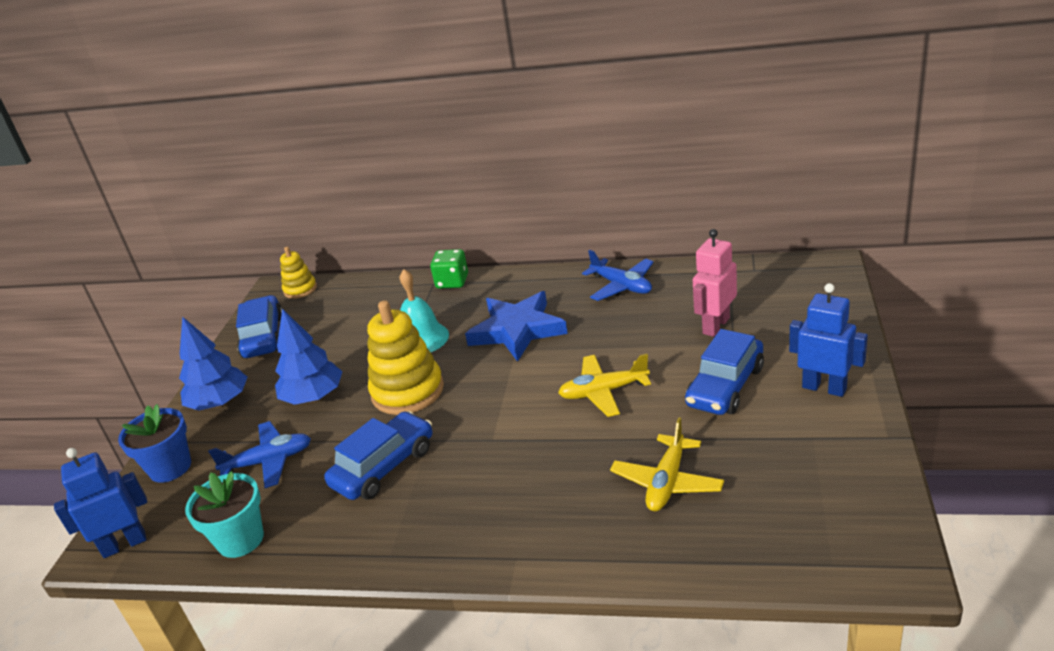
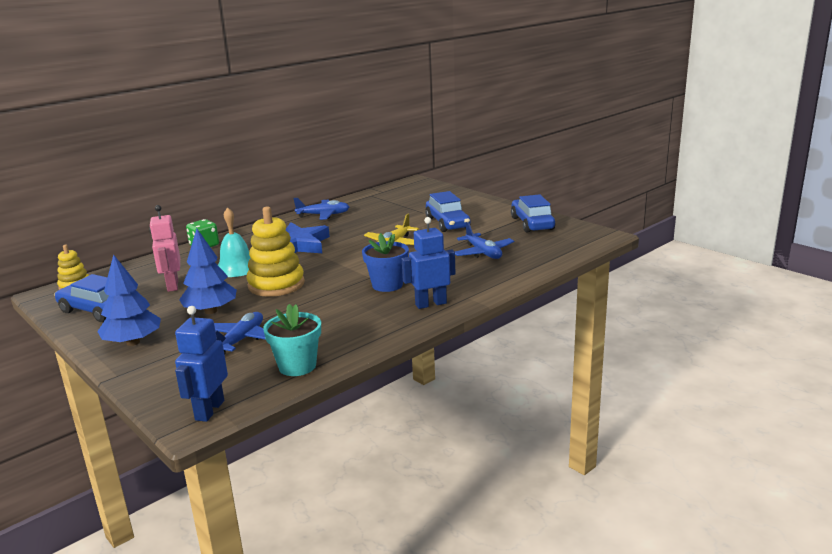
camera: 55 degrees left, 10 degrees down
blue flower pot [118,404,191,483] -> blue flower pot moved to [362,233,409,292]
blue car [324,411,432,500] -> blue car moved to [511,194,555,233]
yellow plane [610,417,724,511] -> blue plane [455,222,514,259]
pink robot [693,229,737,337] -> pink robot moved to [149,205,180,292]
blue robot [789,283,868,397] -> blue robot moved to [402,217,455,309]

